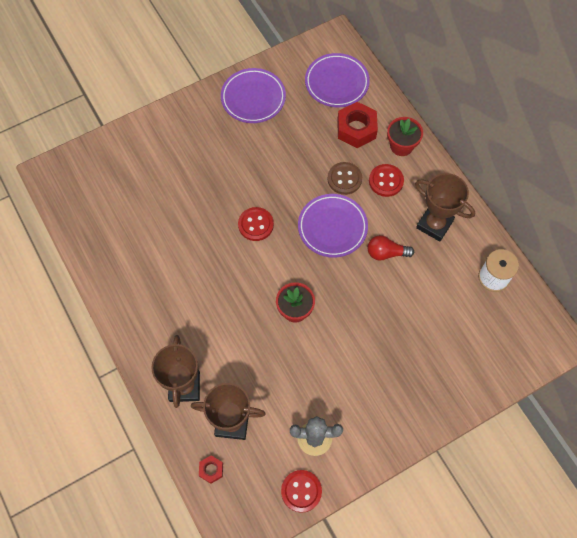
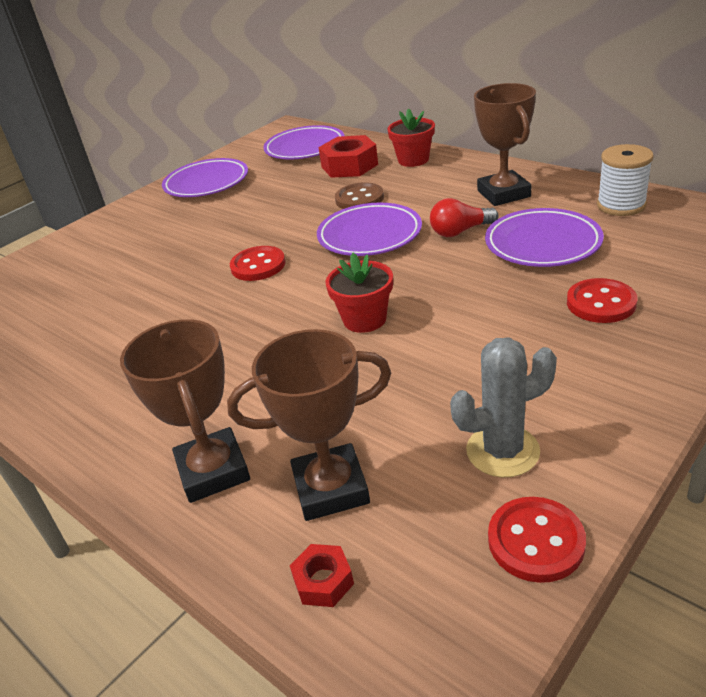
camera: 15 degrees left, 30 degrees down
red button [369,164,404,197] -> red button moved to [567,278,637,323]
brown trophy [415,173,475,242] -> brown trophy turned 60 degrees clockwise [474,83,536,206]
none -> purple plate [485,208,604,267]

